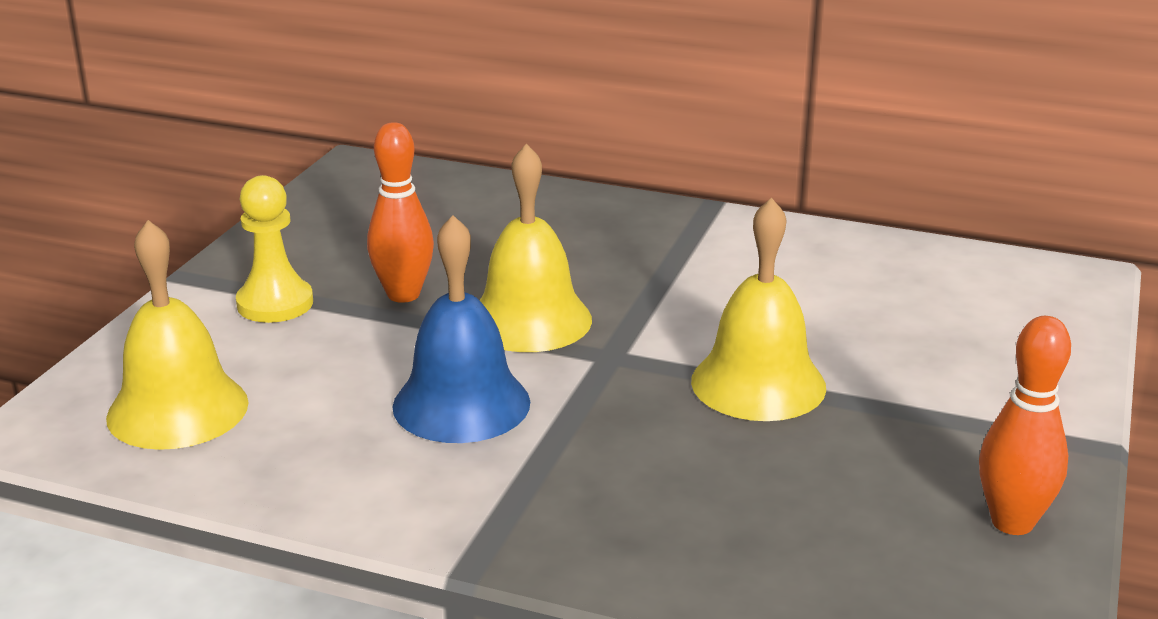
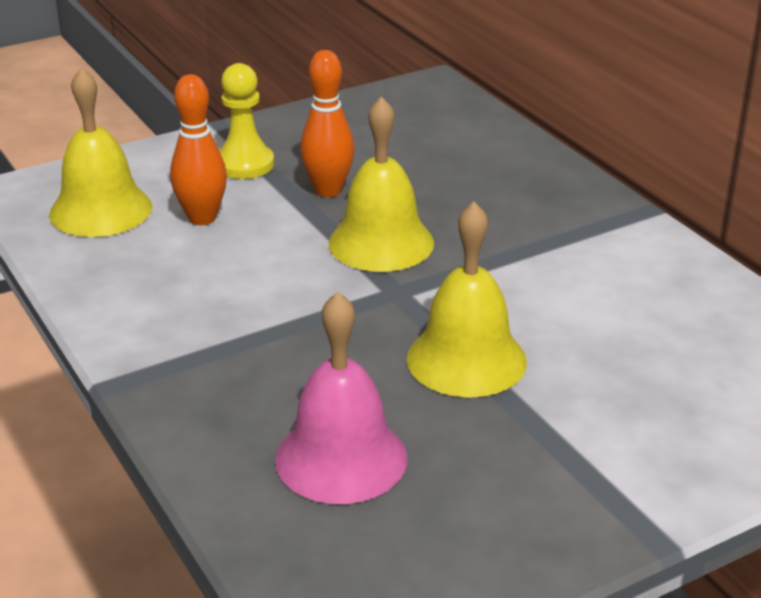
camera: 40 degrees right, 5 degrees up
blue bell [392,215,530,443] -> none
orange bowling pin [979,316,1071,535] -> orange bowling pin moved to [170,74,227,225]
none -> pink bell [275,292,407,504]

